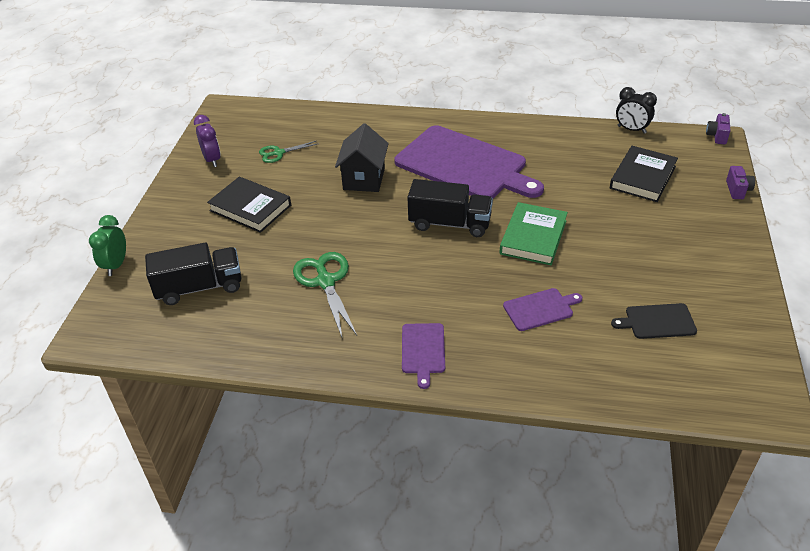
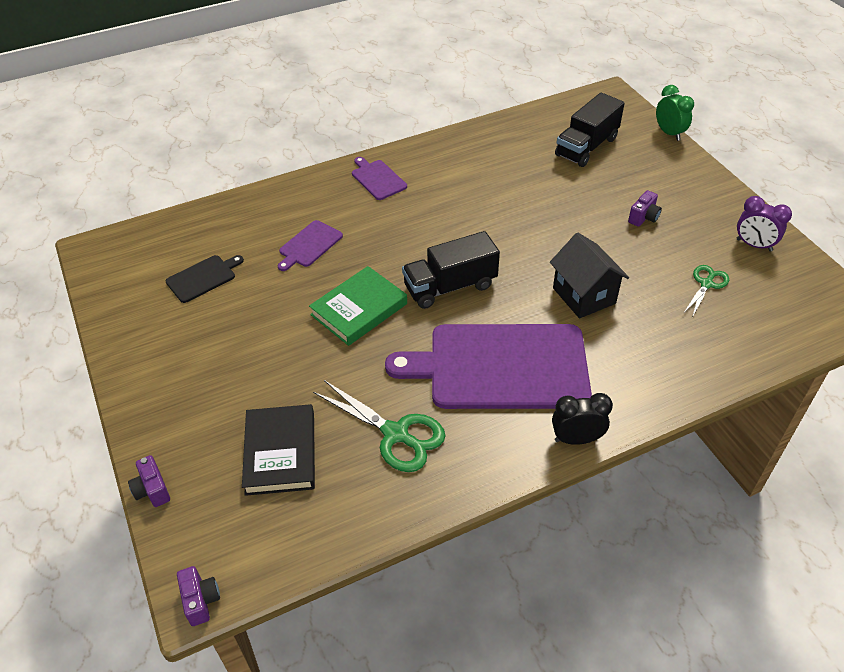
camera: 145 degrees right, 5 degrees up
black book [207,177,291,233] -> purple camera [628,190,662,227]
green scissors [293,252,357,340] -> green scissors moved to [313,380,445,472]
green book [500,202,568,265] -> green book turned 60 degrees clockwise [309,266,407,346]
black clock [616,87,657,134] -> black clock moved to [552,393,613,445]

